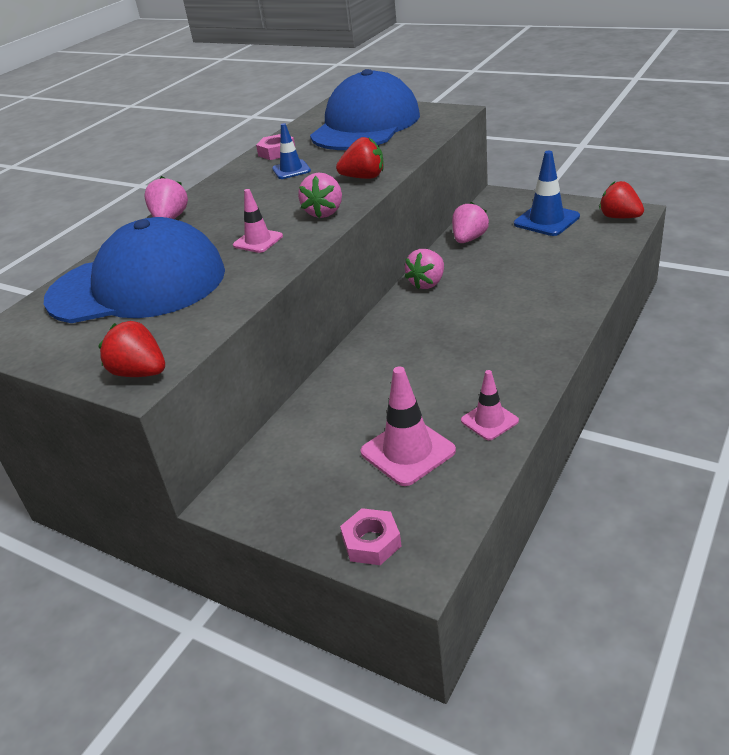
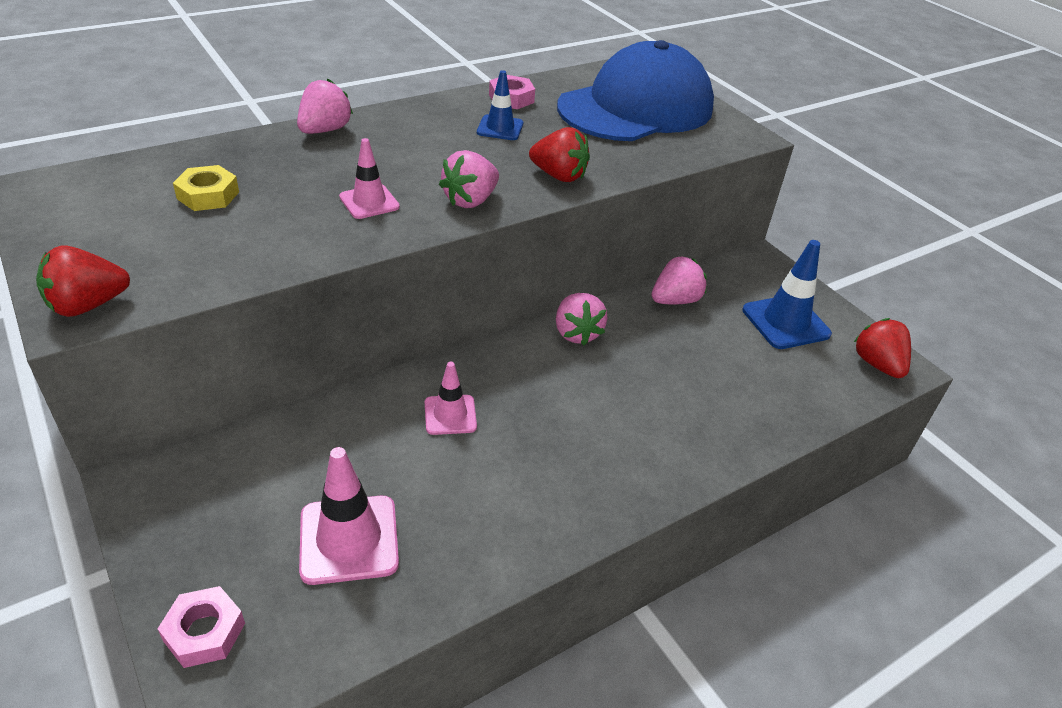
camera: 20 degrees right, 5 degrees up
blue cap [44,217,225,323] -> yellow nut [173,165,239,211]
red strawberry [98,321,165,377] -> red strawberry turned 90 degrees counterclockwise [36,246,130,317]
pink strawberry [405,249,444,289] -> pink strawberry turned 75 degrees counterclockwise [556,293,607,345]
pink traffic cone [461,370,519,440] -> pink traffic cone moved to [425,362,477,435]

